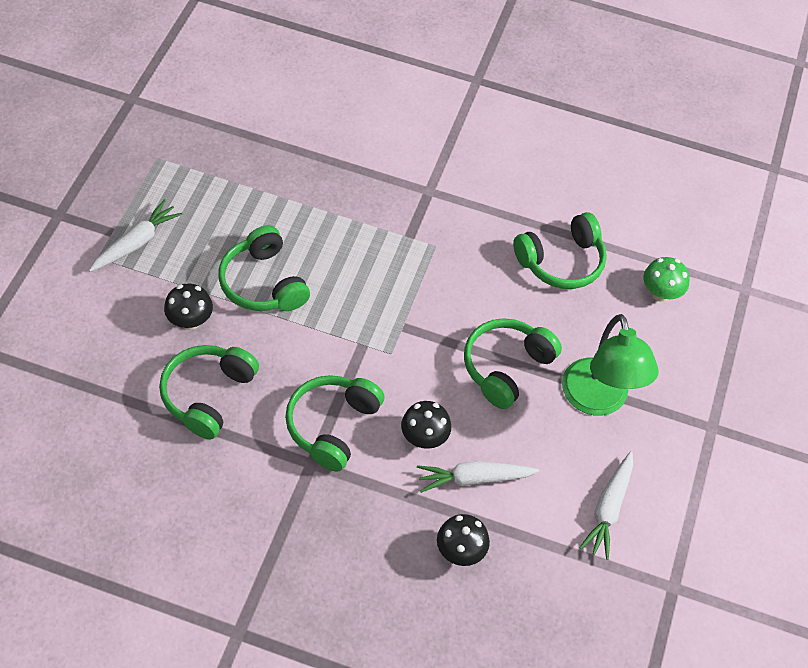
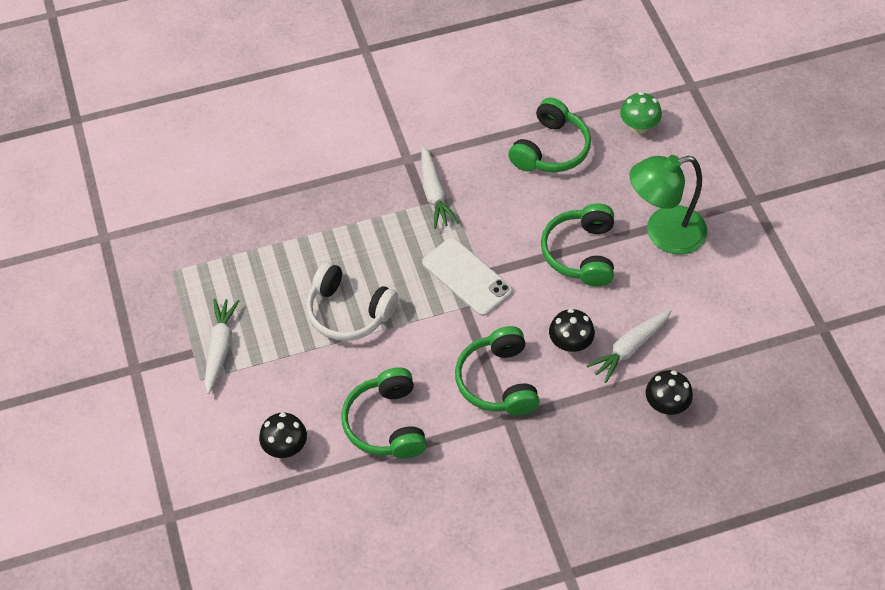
camera: 30 degrees left, 0 degrees up
black mushroom [164,284,213,330] -> black mushroom moved to [259,413,307,458]
green headphones [218,225,310,311] -> white headphones [306,262,398,341]
green lamp [562,314,658,416] -> green lamp turned 120 degrees clockwise [629,155,707,255]
white carrot [579,451,633,560] -> white carrot moved to [421,146,459,229]
none -> white phone [422,238,513,316]

